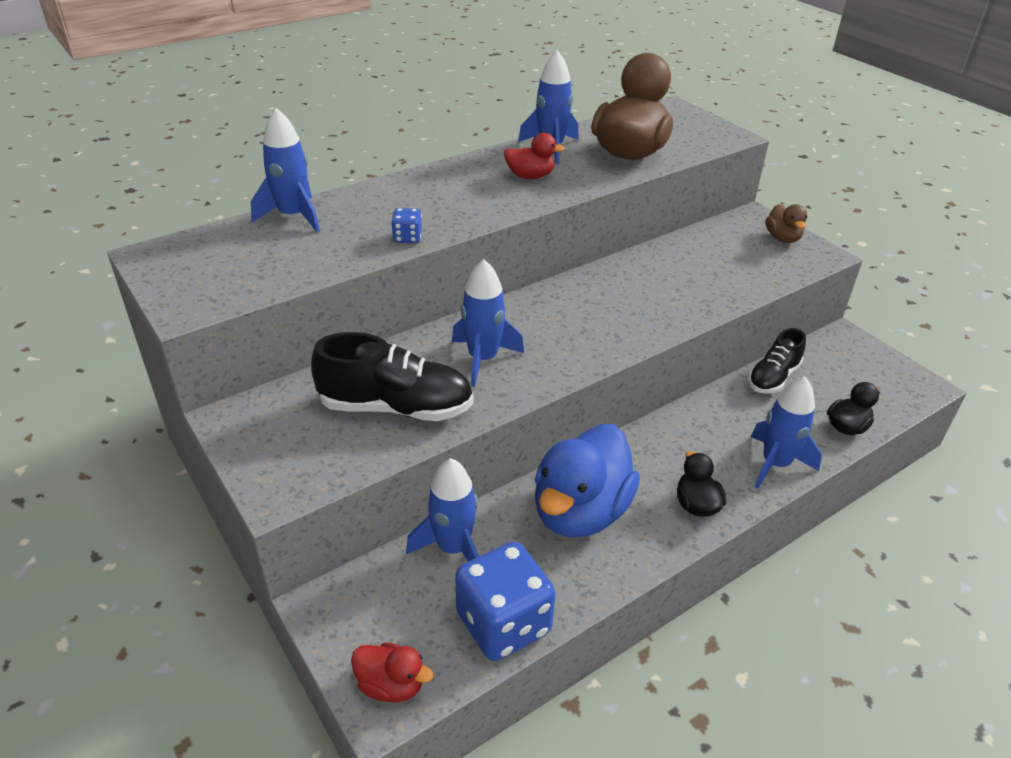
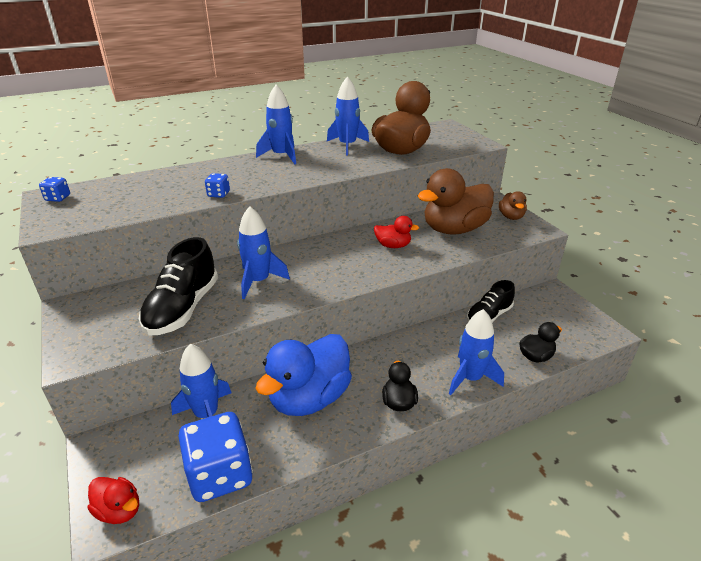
camera: 10 degrees right, 5 degrees down
blue rocket [251,108,320,232] -> blue rocket moved to [256,85,296,165]
black shoe [311,332,473,421] -> black shoe turned 90 degrees clockwise [139,237,218,336]
red duck [504,133,565,179] -> red duck moved to [374,216,419,248]
none -> blue dice [39,177,70,202]
none -> brown duck [418,168,494,235]

